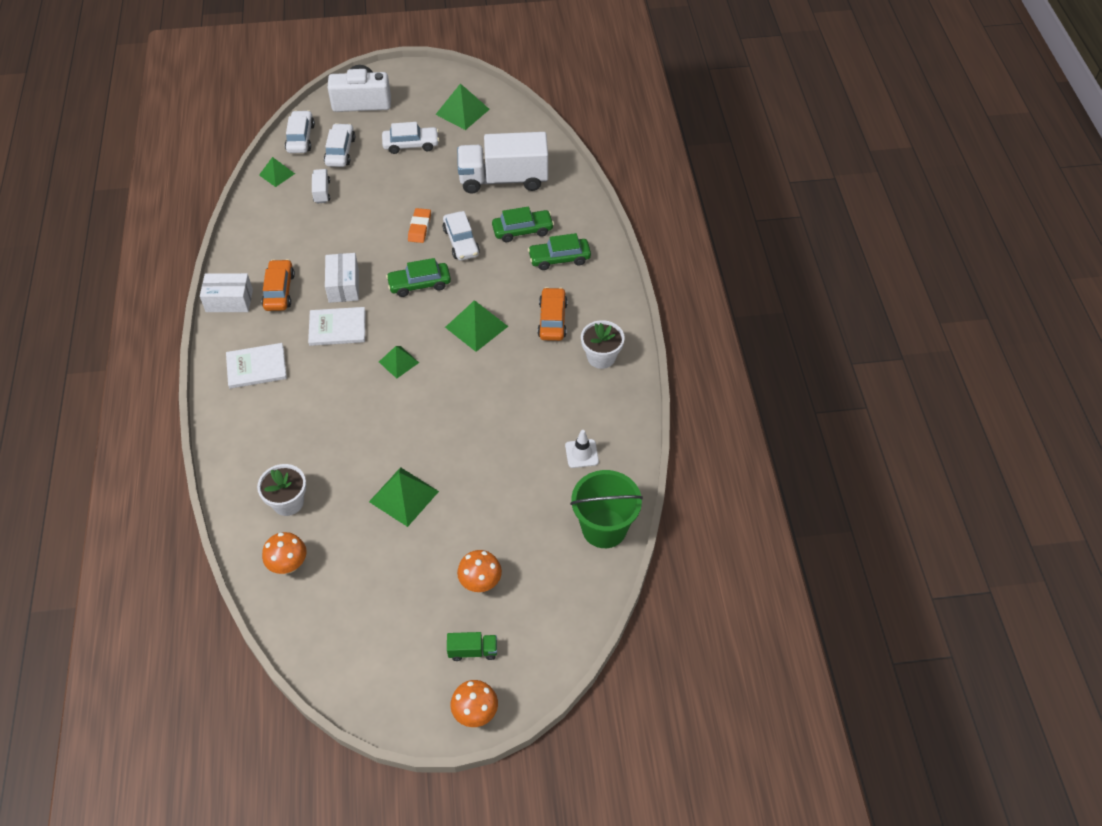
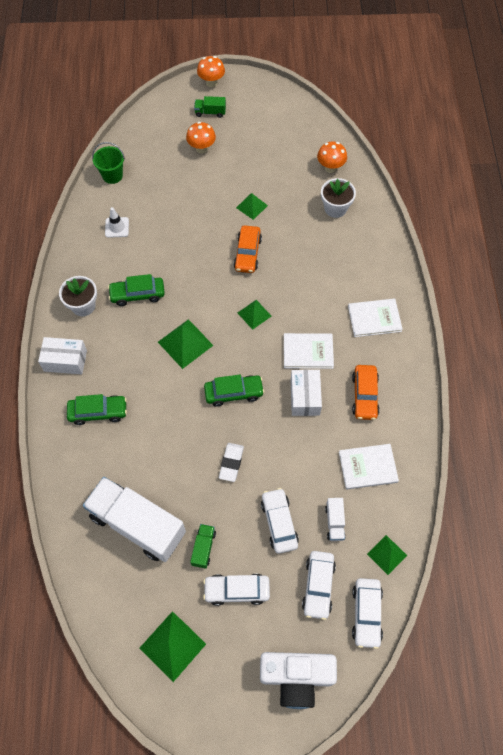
camera: 175 degrees left, 10 degrees up
white box [200,273,253,312] -> white box moved to [38,337,87,374]
green pyramid [369,467,439,527] -> green pyramid [236,193,268,220], size x0.63
orange eraser [408,208,431,243] -> white eraser [219,443,244,482]
white car [443,211,480,261] -> white car moved to [261,488,299,554]
white truck [457,132,548,194] -> white truck turned 150 degrees counterclockwise [83,477,186,562]
green car [492,207,554,242] -> green car moved to [108,274,165,306]
orange car [538,287,568,341] -> orange car moved to [234,225,262,273]
green bucket [570,470,643,548] -> green bucket [92,142,125,184], size x0.64
none -> green truck [190,524,216,569]
none -> white book [339,444,399,489]

